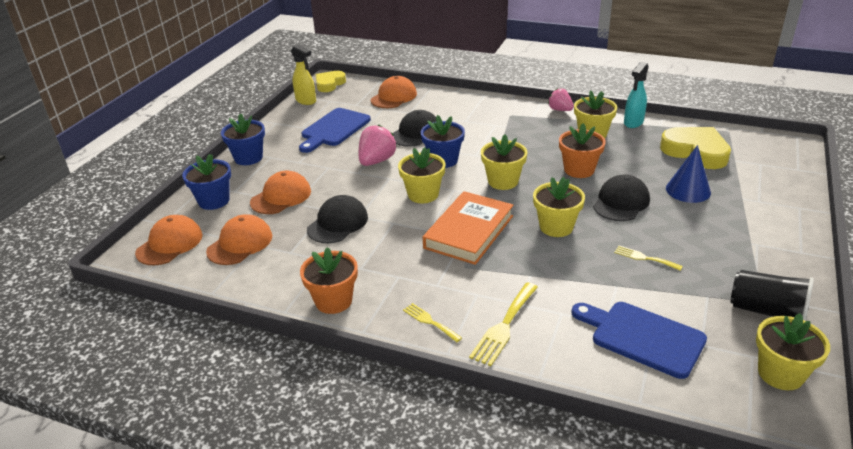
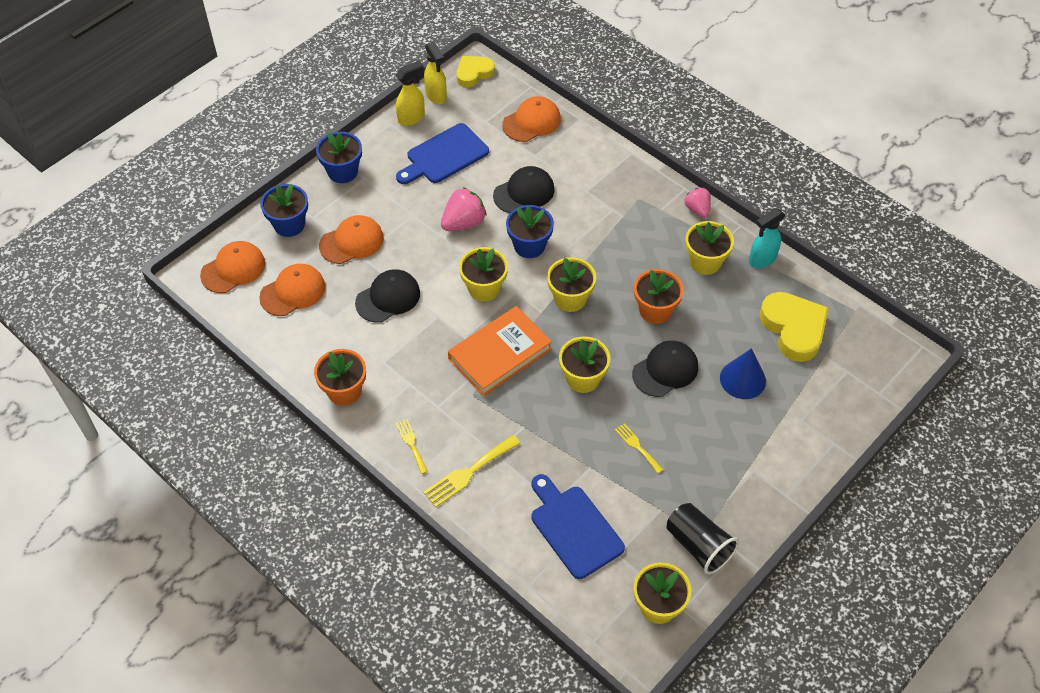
camera: 20 degrees right, 20 degrees up
none -> yellow spray bottle [396,61,425,126]

